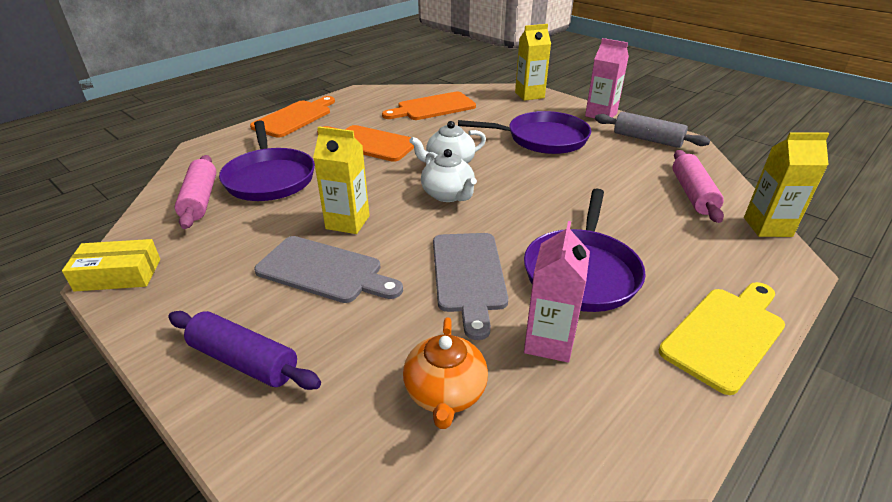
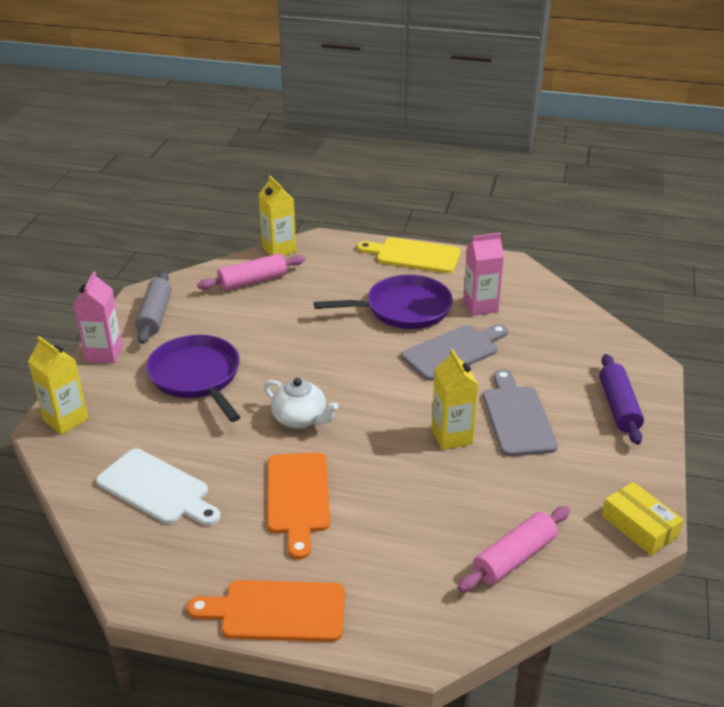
camera: 120 degrees left, 0 degrees up
purple pan [219,120,315,201] -> none
orange cutting board [382,92,476,120] -> white cutting board [96,449,221,526]
orange teapot [403,317,488,429] -> none
white teapot [421,149,477,202] -> none

